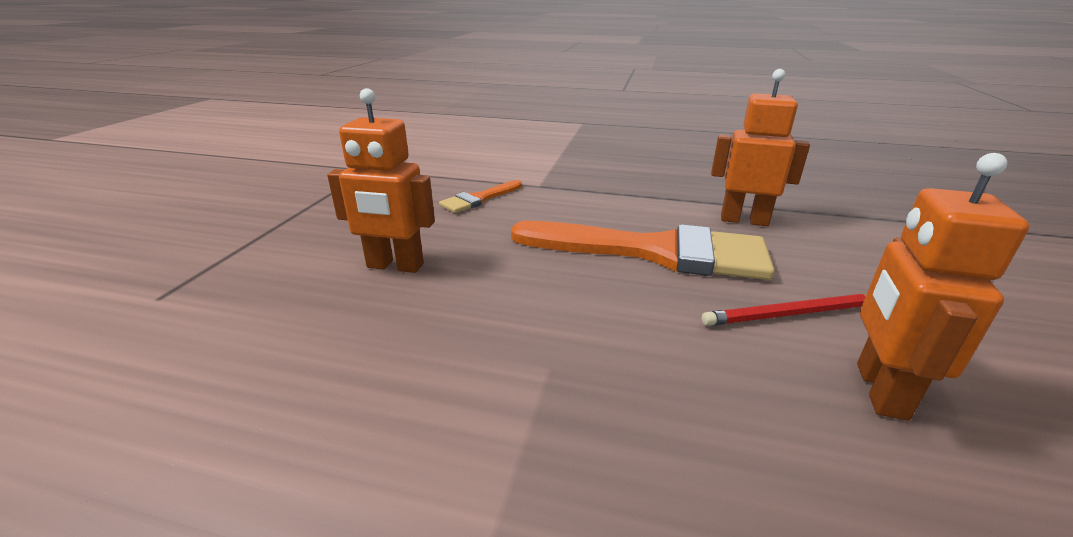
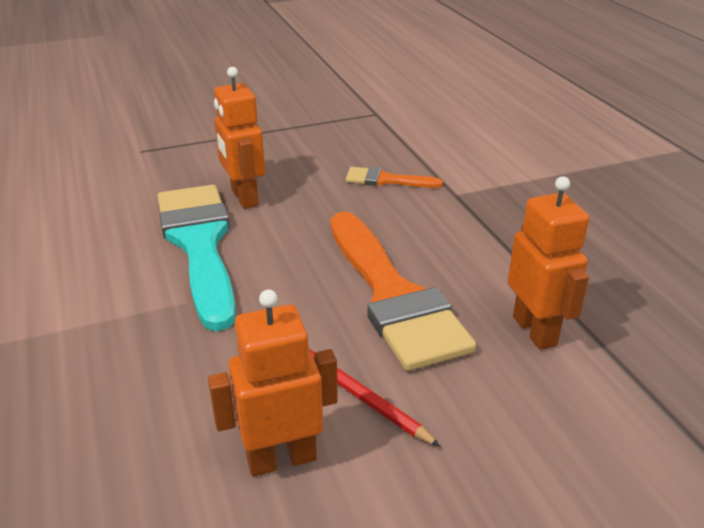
camera: 55 degrees right, 5 degrees up
none -> turquoise brush [157,185,236,331]

